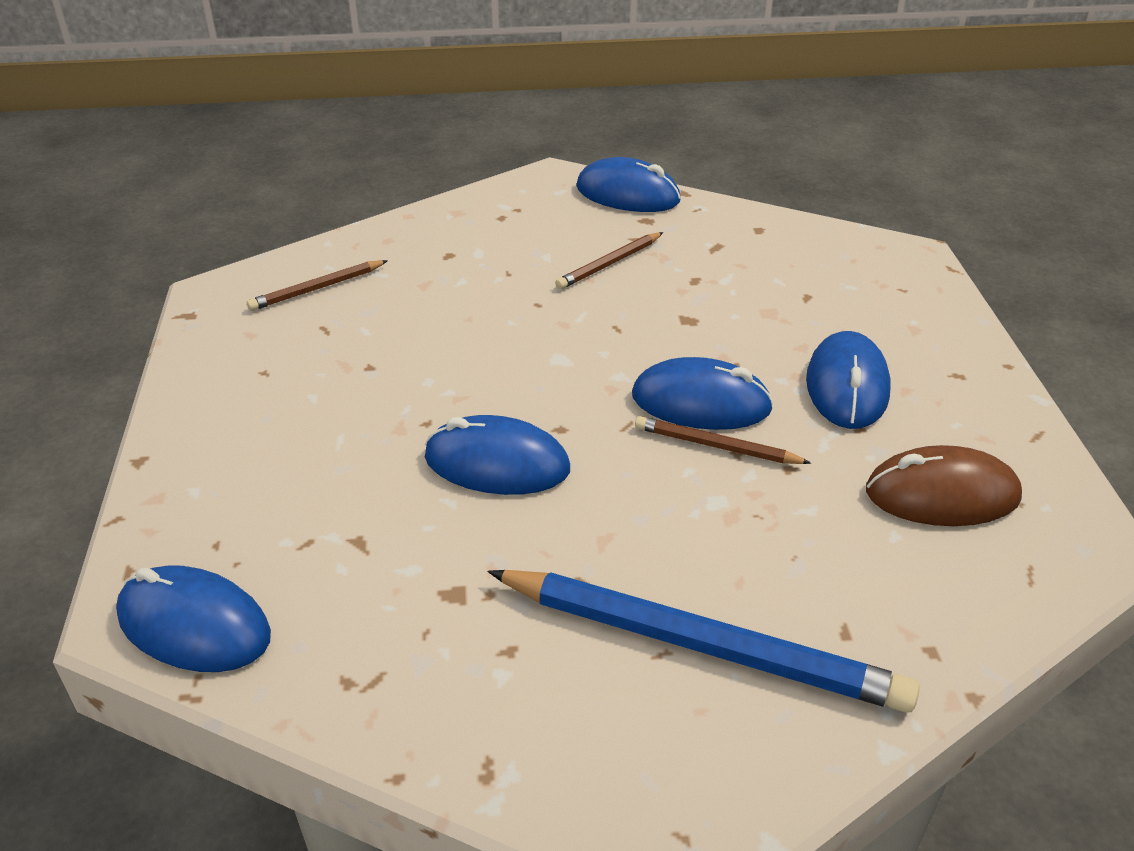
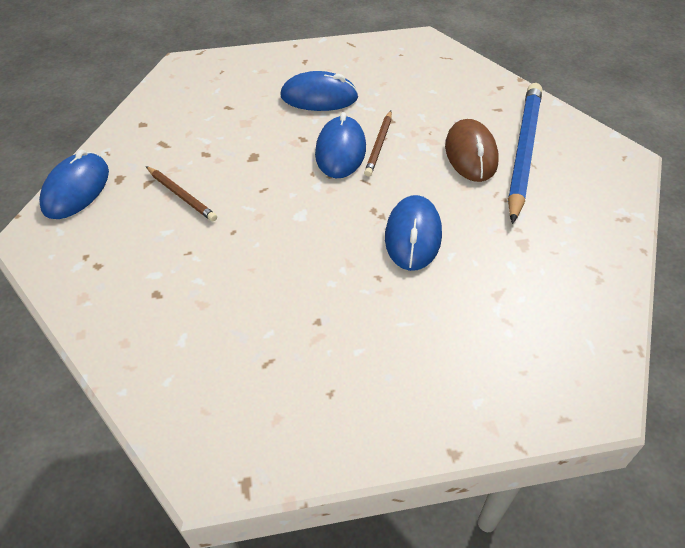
camera: 95 degrees left, 10 degrees up
blue mouse [116,565,271,672] -> none
brown pencil [247,260,388,311] -> none
brown mouse [866,445,1022,526] -> brown mouse moved to [445,119,498,182]

